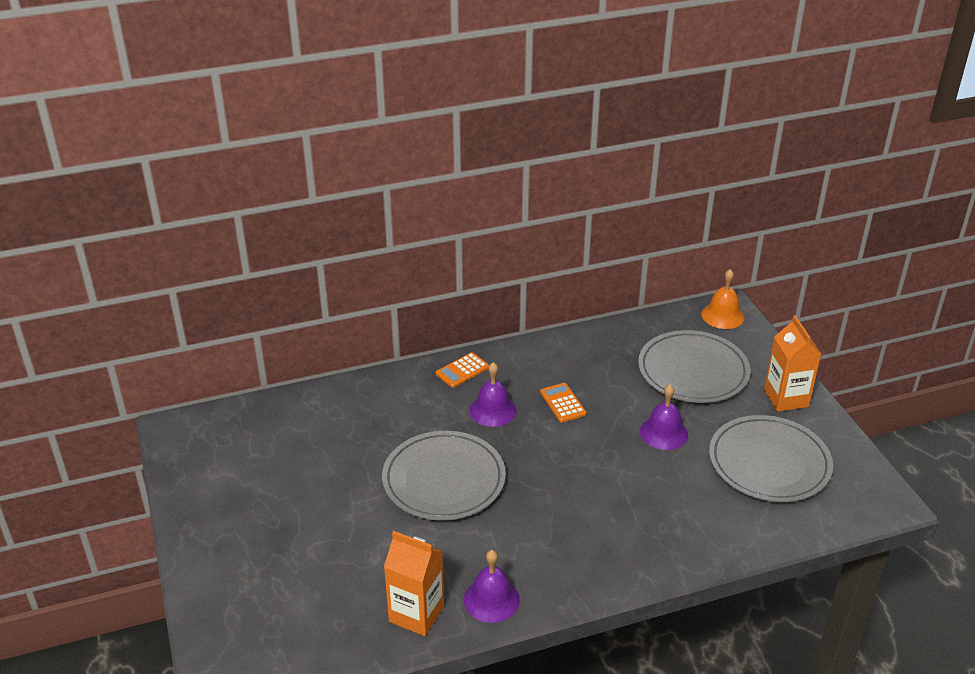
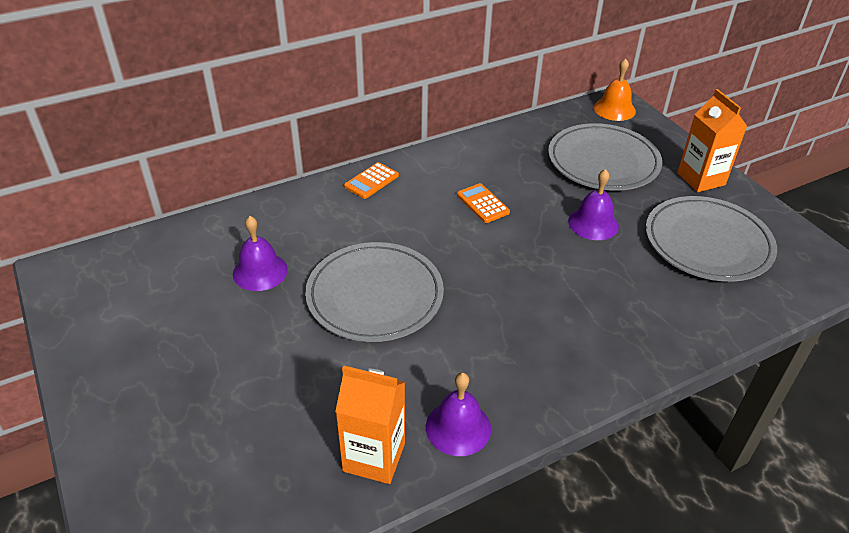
camera: 10 degrees left, 5 degrees up
purple bell [470,362,517,427] -> purple bell moved to [233,216,288,291]

